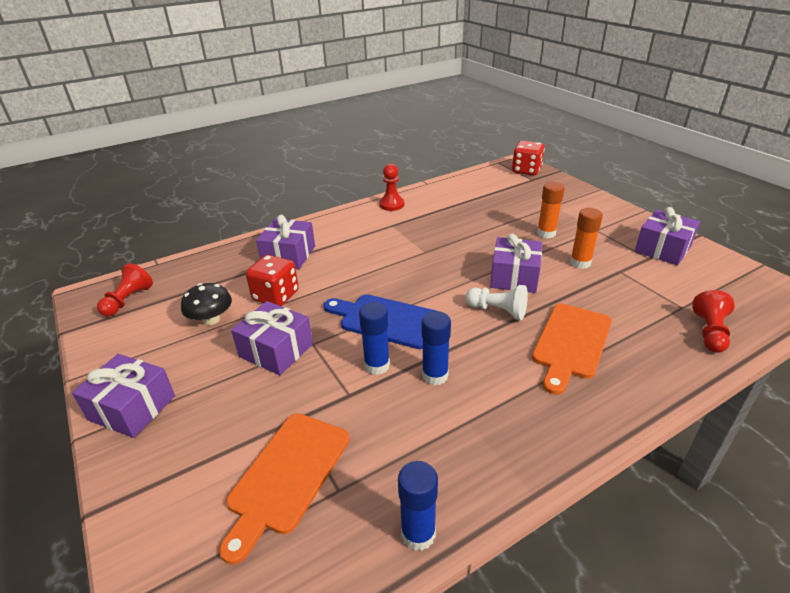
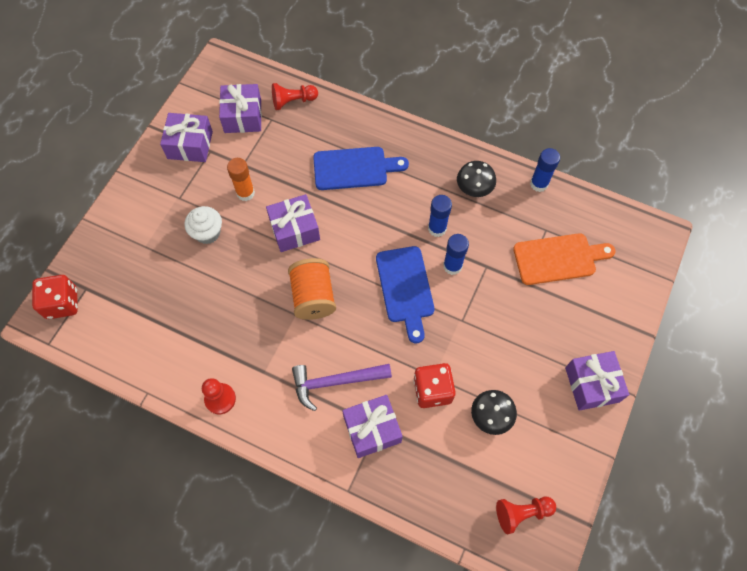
camera: 125 degrees left, 30 degrees up
purple gift [231,301,313,375] -> purple gift moved to [219,84,262,133]
white pawn [465,285,528,320] -> none
orange cutting board [532,303,612,395] -> blue cutting board [313,147,409,190]
orange glue stick [537,182,565,239] -> white cupcake [185,206,222,244]
none -> orange spool [288,258,336,320]
none -> purple hammer [292,364,392,411]
none -> black mushroom [457,161,496,197]

